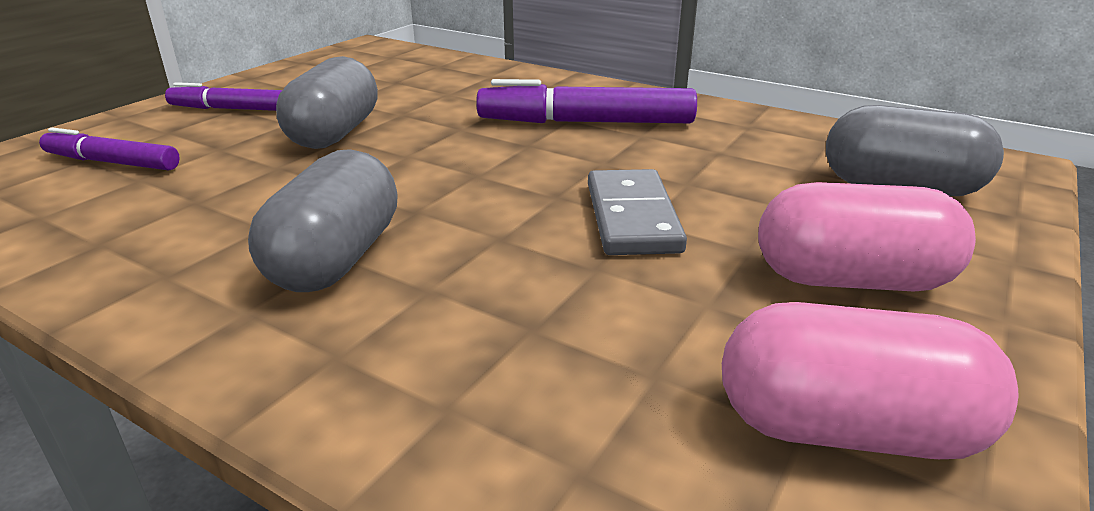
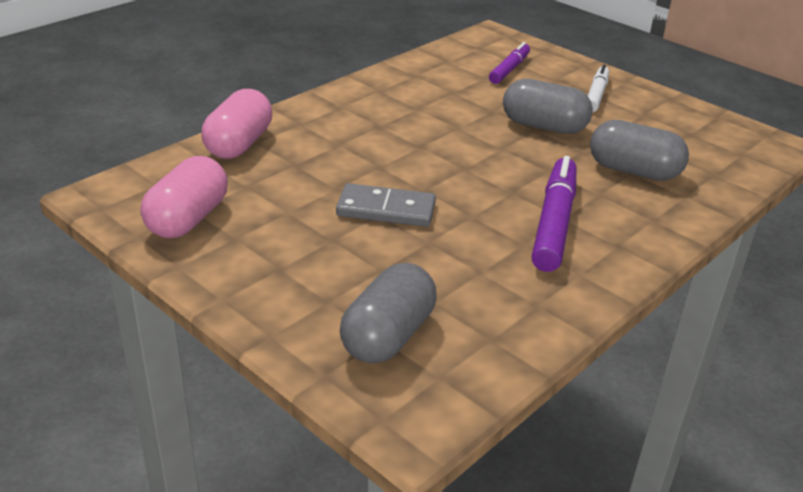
camera: 100 degrees right, 5 degrees up
purple marker [165,82,282,111] -> white marker [588,65,609,112]
grey capsule [248,149,397,292] -> grey capsule moved to [590,120,689,181]
pink capsule [758,182,976,292] -> pink capsule moved to [201,89,272,159]

